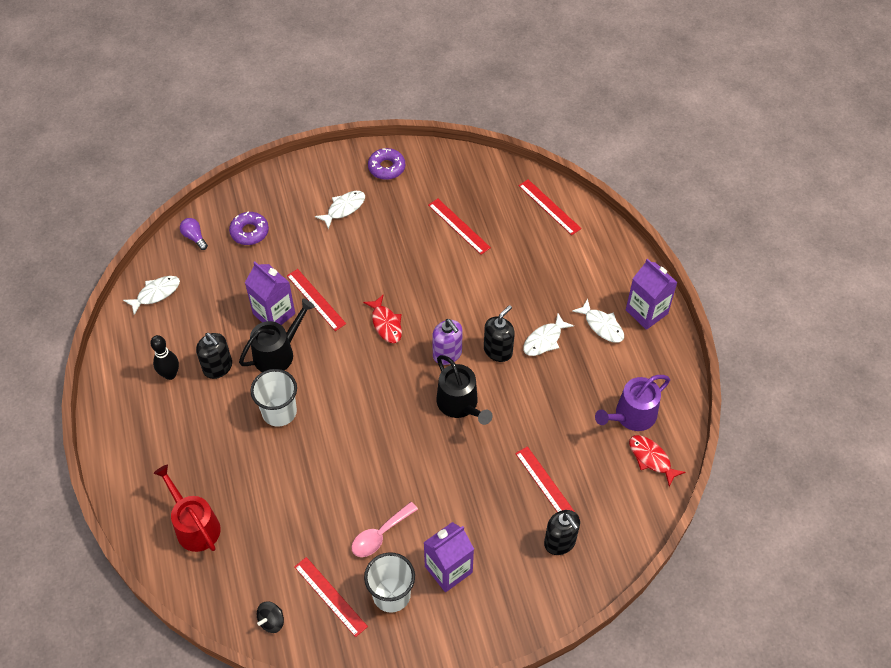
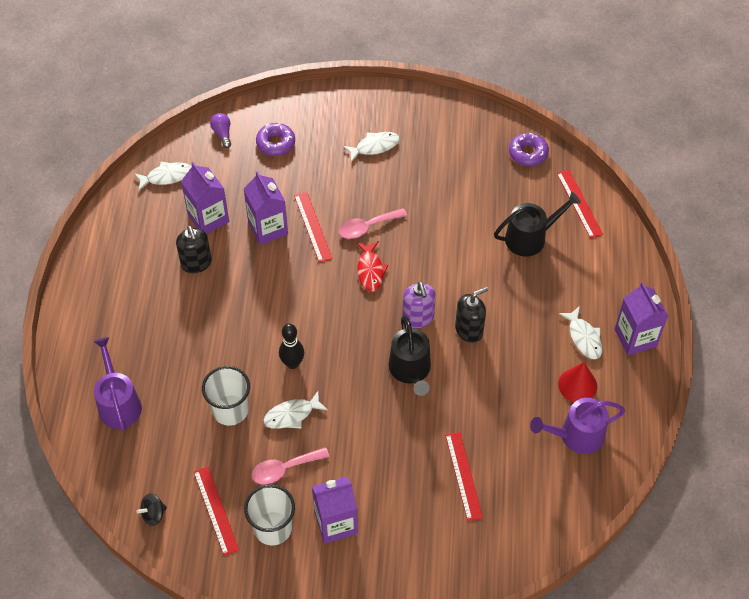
camera: 20 degrees right, 0 degrees up
black bowling pin [150,335,179,380] -> black bowling pin moved to [279,324,304,369]
red watering can [154,465,221,552] -> purple watering can [94,337,142,431]
black watering can [239,299,315,372] -> black watering can moved to [494,192,581,257]
white cup [250,369,297,427] -> white cup moved to [202,366,250,426]
purple donut [368,148,405,180] -> purple donut moved to [509,133,549,166]
red ruler [428,199,491,255] -> none
white fish [523,313,574,356] -> white fish moved to [263,391,328,429]
black soap dispenser [544,510,580,555] -> none
red fish [629,435,686,487] -> none
none -> purple carton [181,162,229,234]
none -> pink spoon [339,208,407,239]
none -> red cone [558,362,597,402]

